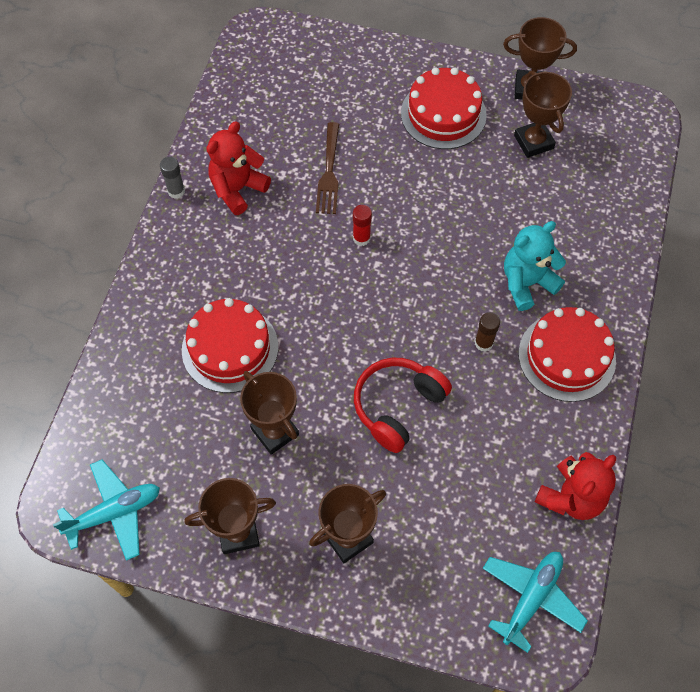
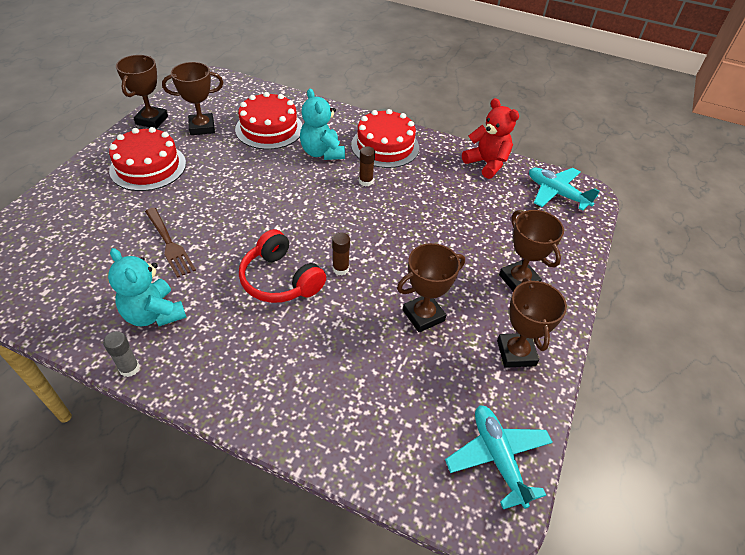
camera: 85 degrees left, 15 degrees down
red cake [182,298,278,393] -> red cake moved to [235,92,303,149]
red teddy bear [206,121,271,215] -> turquoise teddy bear [108,248,186,326]
brown fork [316,122,339,214] -> brown fork turned 45 degrees clockwise [145,208,196,278]
red glue stick [353,205,372,246] -> none
red headphones [354,358,452,453] -> red headphones moved to [239,229,326,303]
none -> brown glue stick [332,233,350,275]

